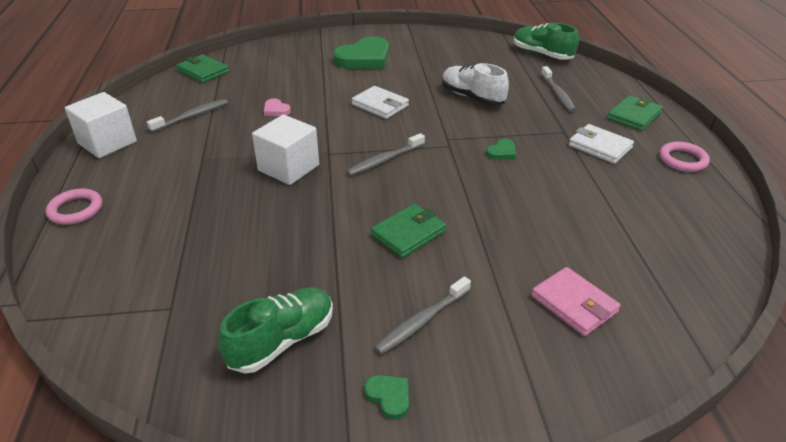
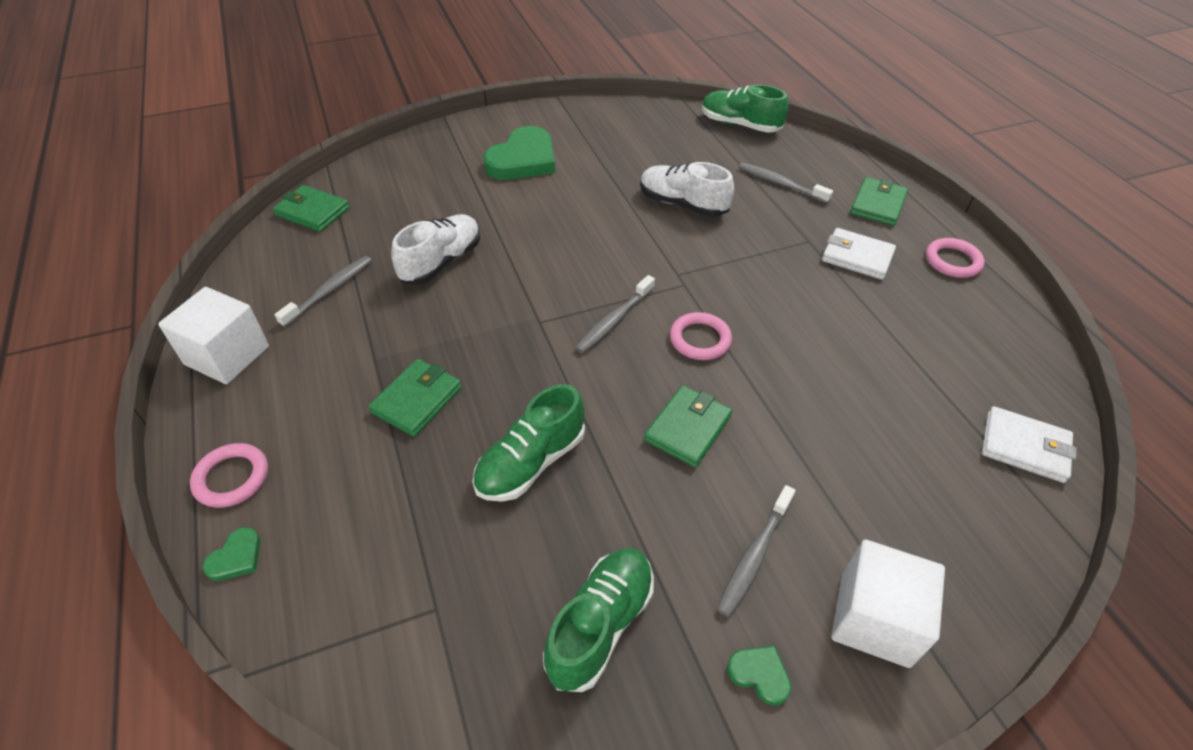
camera: 15 degrees left, 10 degrees up
white cube [252,115,319,185] -> white cube moved to [831,539,945,668]
pink heart [264,98,291,116] -> white shoe [391,214,480,285]
white wallet [352,86,409,119] -> white wallet moved to [982,406,1077,483]
green heart [486,139,516,160] -> green heart moved to [202,527,260,581]
pink wallet [531,267,621,336] -> none
grey toothbrush [541,66,576,112] -> grey toothbrush turned 150 degrees clockwise [739,163,833,203]
none -> green wallet [368,359,462,437]
none -> green shoe [472,384,585,502]
none -> pink ring [670,312,732,360]

